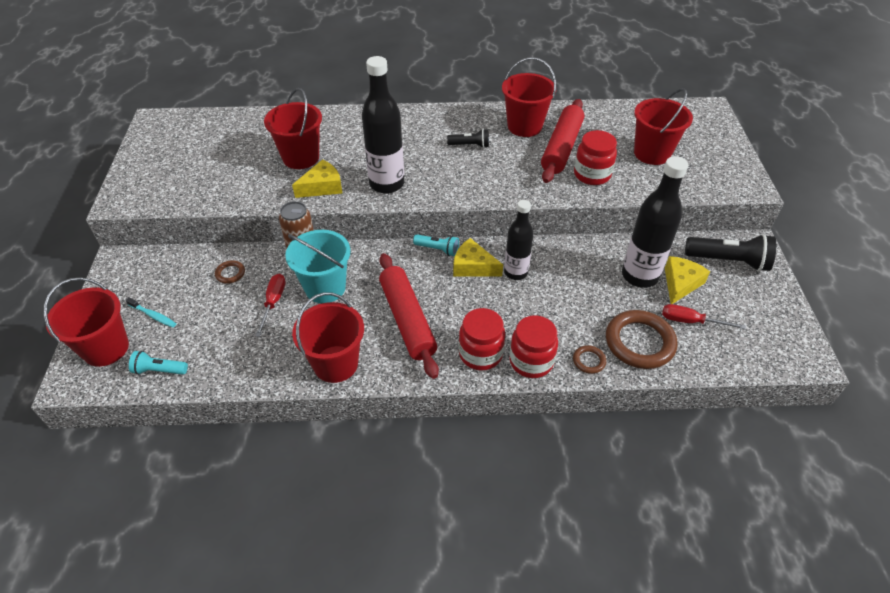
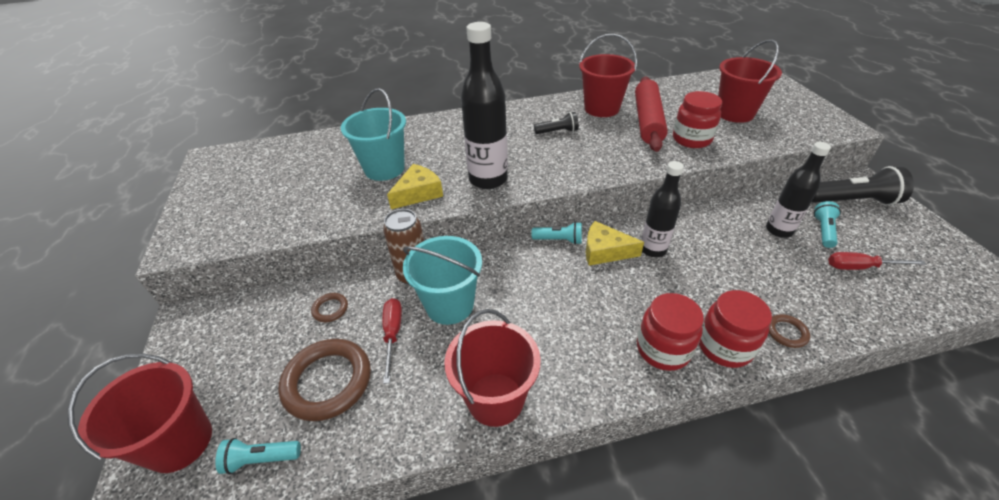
camera: 10 degrees left, 5 degrees down
turquoise toothbrush [126,297,176,327] -> none
red bucket [264,88,322,169] -> turquoise bucket [341,88,406,181]
red rolling pin [379,253,439,379] -> none
brown ring [606,310,678,369] -> brown ring moved to [278,339,371,421]
black bottle [622,156,688,288] -> black bottle [766,142,831,238], size x0.65
yellow cheese [665,256,710,304] -> turquoise flashlight [814,201,841,248]

